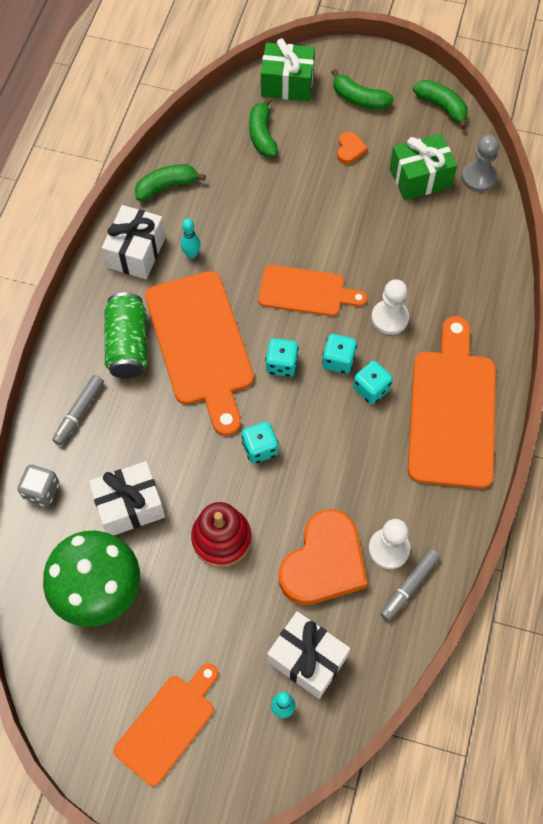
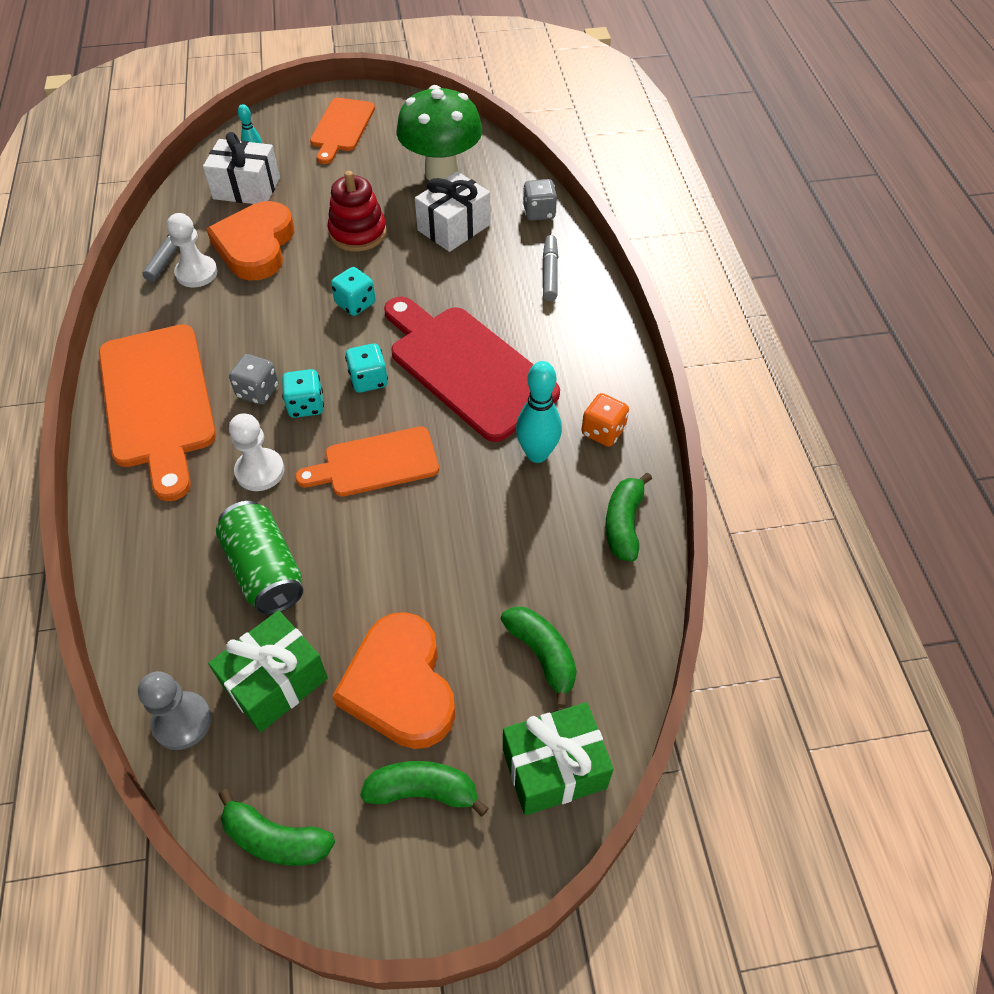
camera: 155 degrees right, 10 degrees down
white gift [102,205,166,279] -> orange dice [582,393,629,447]
green can [104,292,147,378] -> green can moved to [216,501,303,615]
green banana [135,164,206,201] -> green banana turned 150 degrees clockwise [605,473,652,562]
orange cutting board [145,271,254,436] -> red cutting board [384,296,560,442]
turquoise bowling pin [181,219,201,259] -> turquoise bowling pin [516,361,562,463], size x1.71
orange heart [337,131,368,164] -> orange heart [332,612,455,749], size x2.31
turquoise dice [353,361,393,404] -> grey dice [229,354,279,405]

